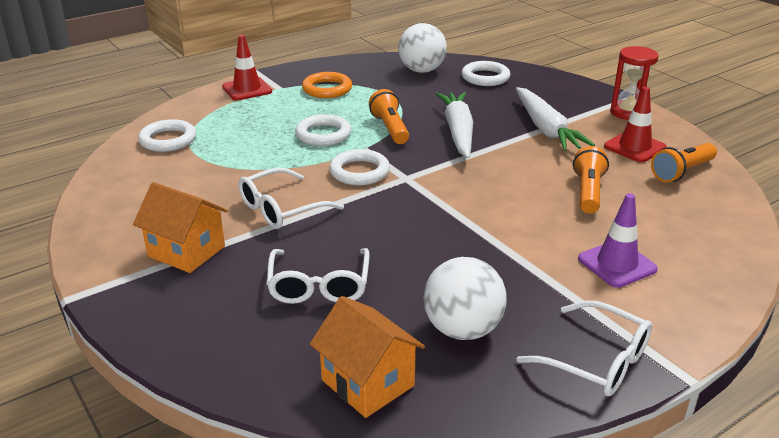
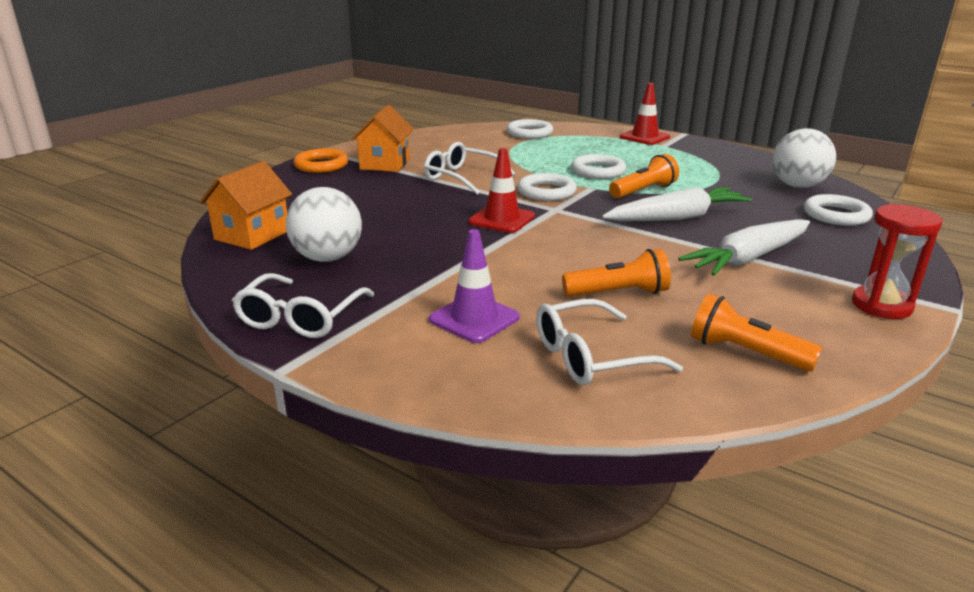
camera: 70 degrees right, 5 degrees down
white glasses [266,248,370,304] -> white glasses moved to [536,299,683,385]
orange ring [302,72,352,98] -> orange ring moved to [294,149,348,173]
red traffic cone [604,87,667,162] -> red traffic cone moved to [468,148,535,233]

